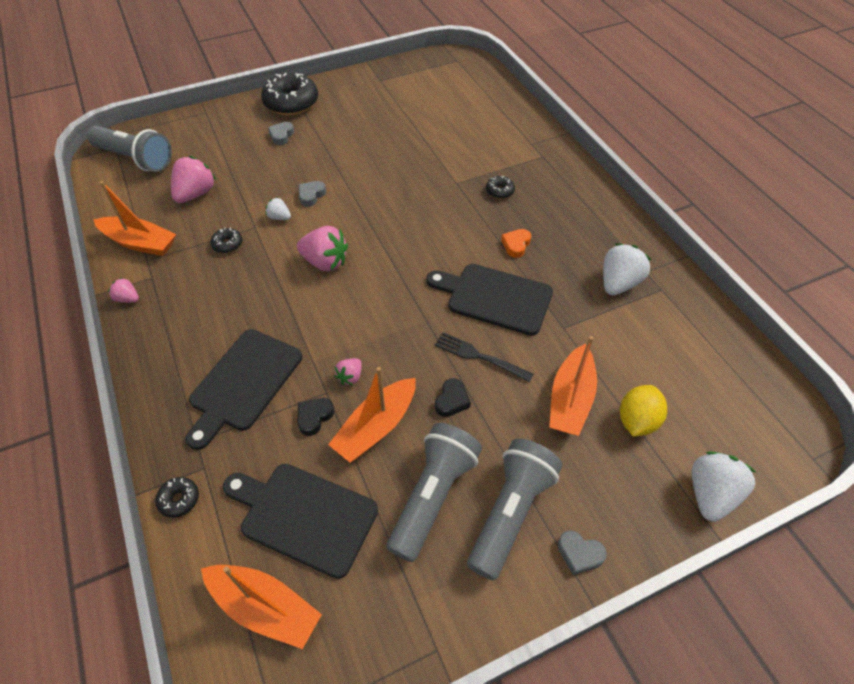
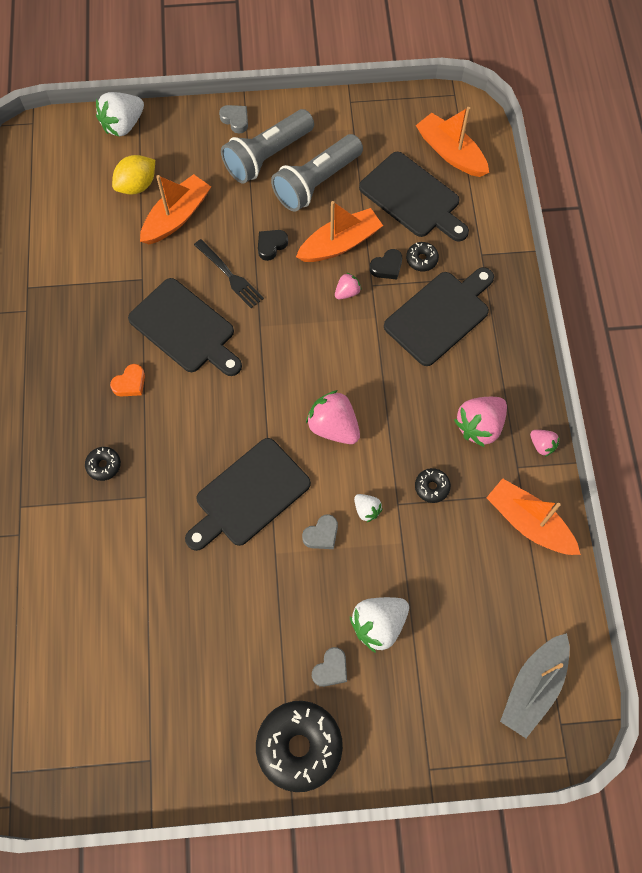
camera: 160 degrees left, 15 degrees up
grey flashlight [87,126,172,172] -> grey boat [500,633,570,738]
black donut [155,477,199,518] -> black donut moved to [406,242,439,271]
pink strawberry [171,156,216,203] -> pink strawberry moved to [454,397,507,447]
white strawberry [603,243,652,295] -> white strawberry moved to [350,597,409,653]
none -> black cutting board [185,438,311,551]

